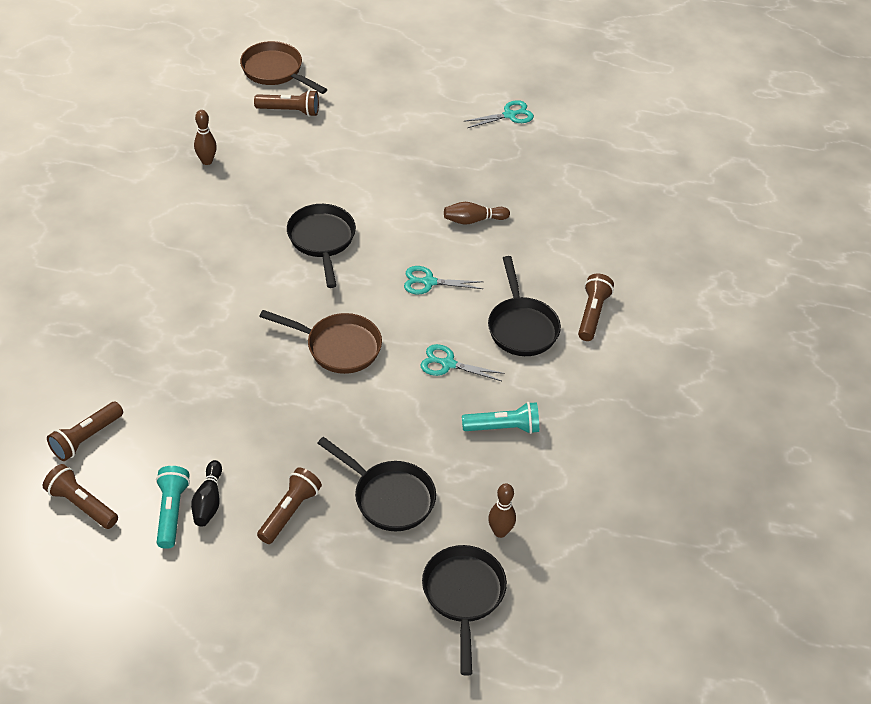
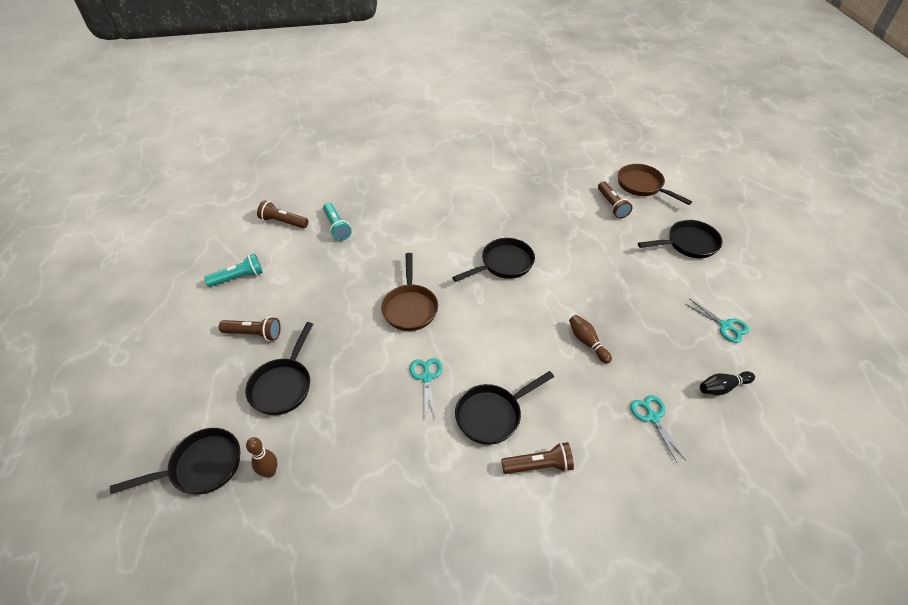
camera: 70 degrees right, 0 degrees up
brown flashlight [43,464,118,529] -> none
black bowling pin [191,460,222,527] -> black bowling pin moved to [700,371,755,395]
brown bowling pin [194,110,217,165] -> none
brown pan [240,41,328,94] -> brown pan turned 60 degrees counterclockwise [618,164,692,205]
turquoise scissors [404,266,484,294] -> turquoise scissors moved to [630,395,686,462]
turquoise flashlight [462,402,539,434] -> turquoise flashlight moved to [323,203,352,241]
none -> black pan [638,220,722,258]

